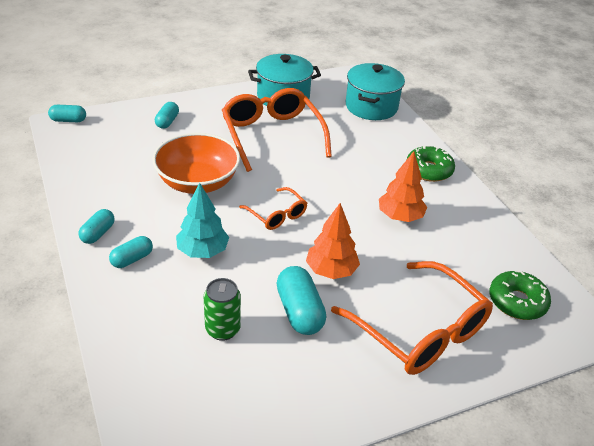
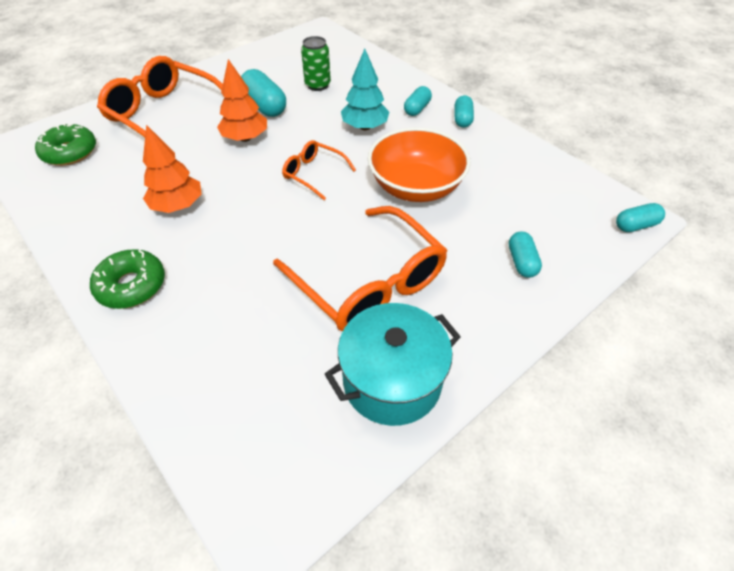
camera: 165 degrees right, 10 degrees up
turquoise pot [346,63,405,120] -> none

